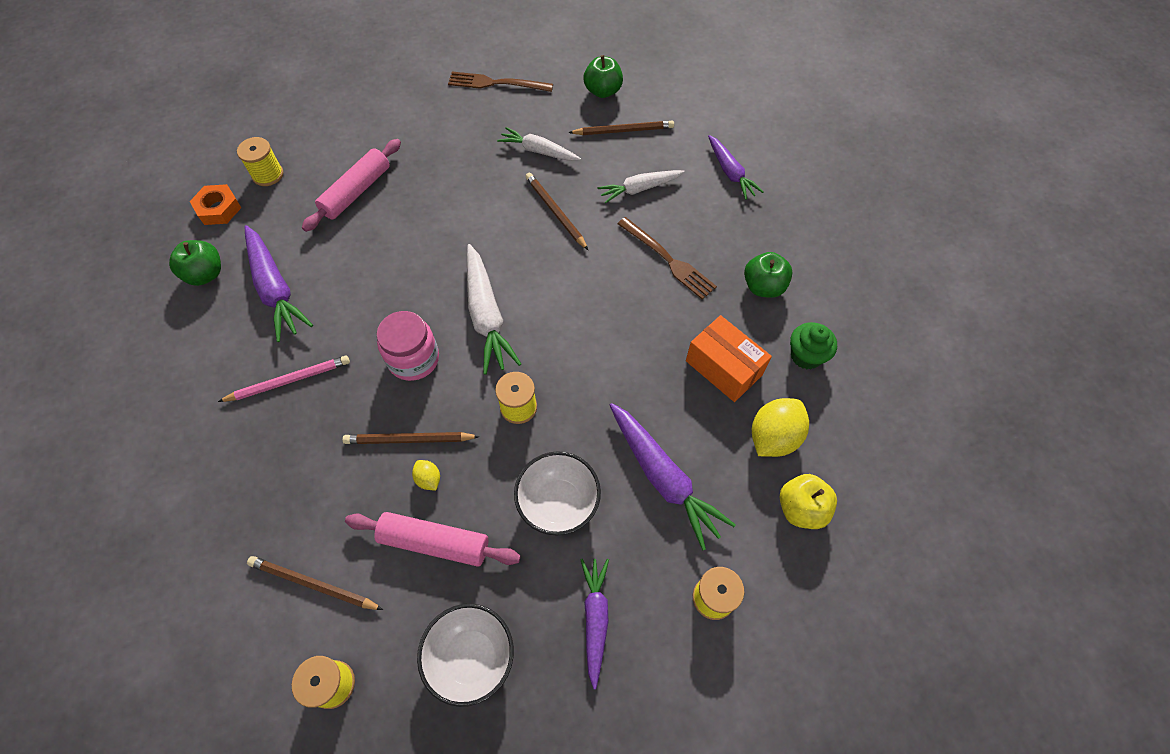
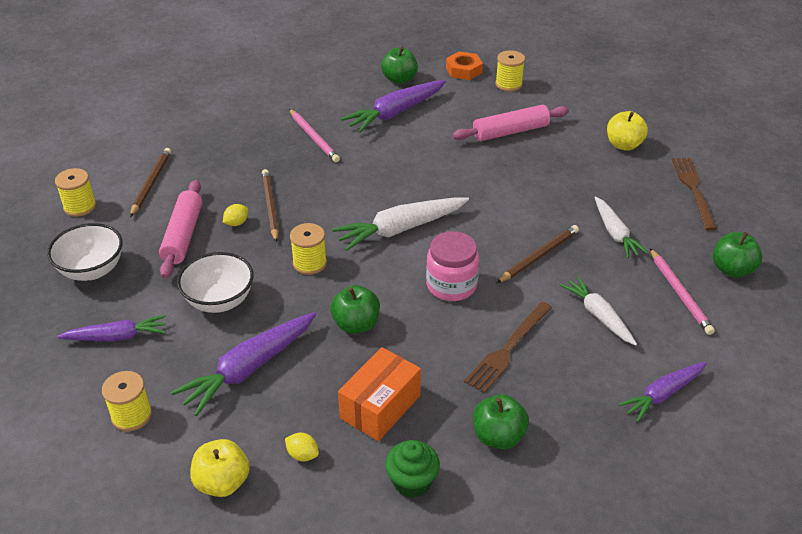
camera: 80 degrees right, 20 degrees down
pink rolling pin [302,139,401,232] -> pink rolling pin turned 45 degrees counterclockwise [452,105,569,141]
pink jar [377,311,439,381] -> pink jar moved to [426,231,479,301]
white carrot [497,127,581,161] -> white carrot turned 150 degrees clockwise [595,196,648,258]
brown pencil [568,121,674,135] -> pink pencil [650,248,715,335]
yellow lemon [752,398,809,457] -> yellow lemon [285,433,319,461], size x0.49
none -> green apple [330,285,380,333]
none -> yellow apple [607,111,648,151]

